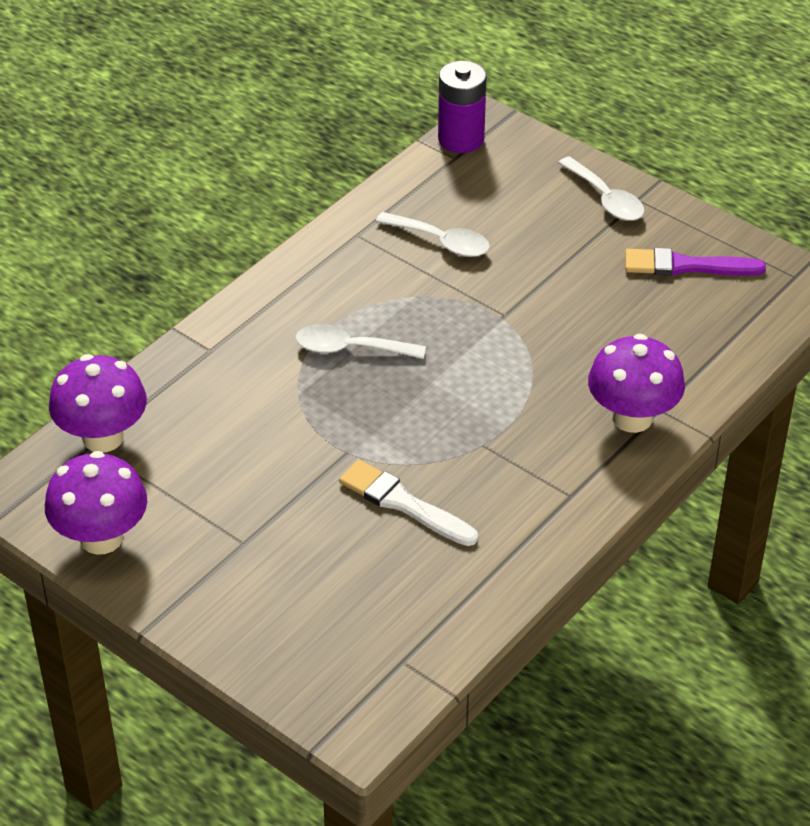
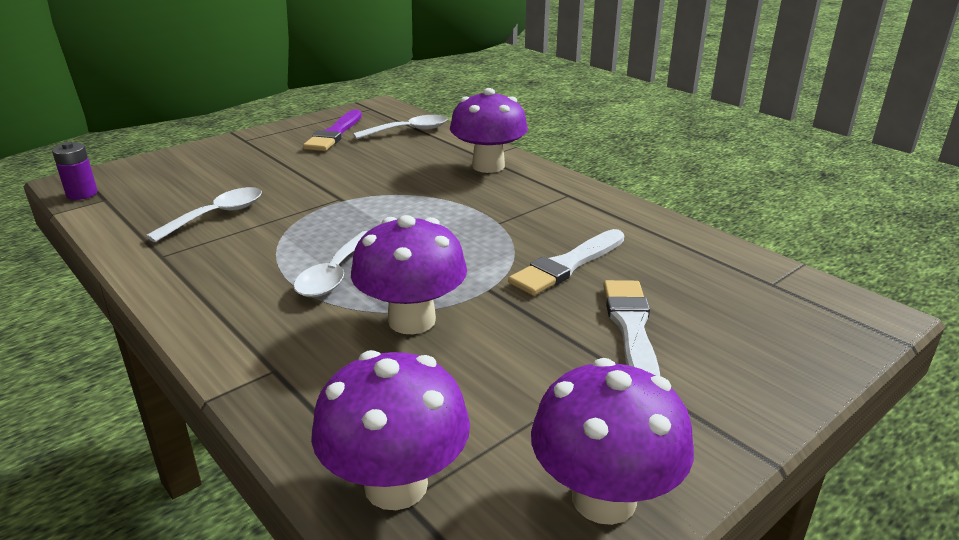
camera: 80 degrees left, 15 degrees down
purple battery [438,61,487,153] -> purple battery [52,142,97,200], size x0.62
white spoon [558,156,644,221] -> white spoon moved to [353,115,447,139]
none -> purple mushroom [351,215,467,334]
none -> white brush [603,280,660,376]

